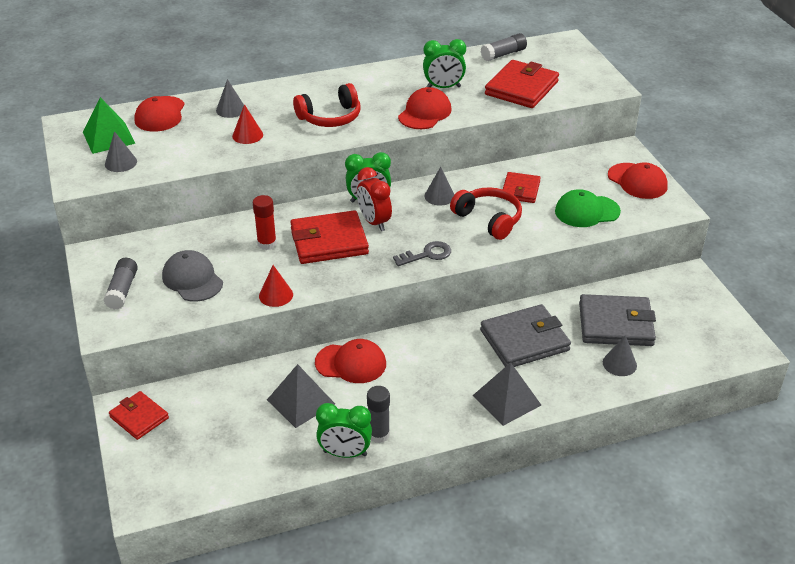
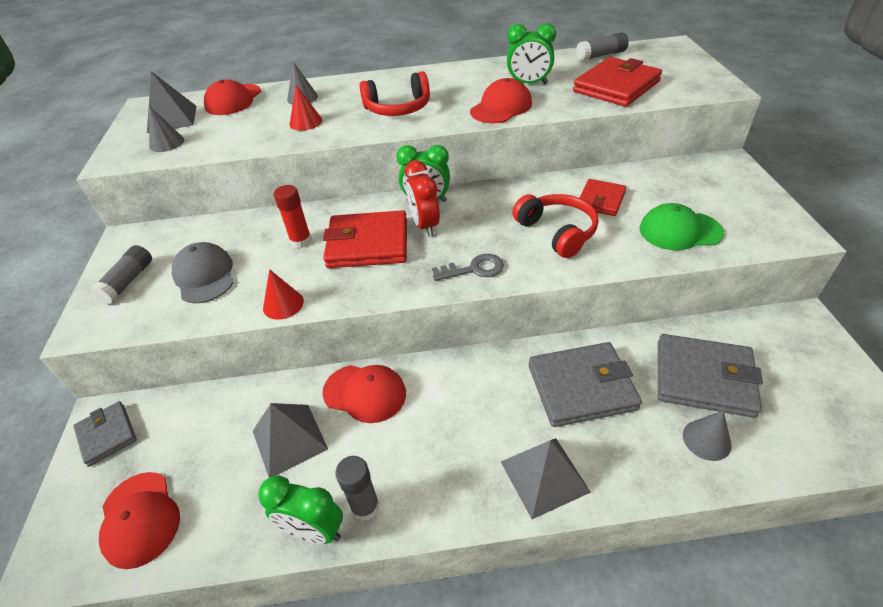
camera: 15 degrees right, 5 degrees up
green pyramid [83,97,136,154] -> grey pyramid [147,71,197,133]
red wallet [109,391,169,440] -> grey wallet [73,401,137,467]
grey cone [424,167,454,205] -> none
red cap [608,162,668,199] -> red cap moved to [99,472,180,569]

